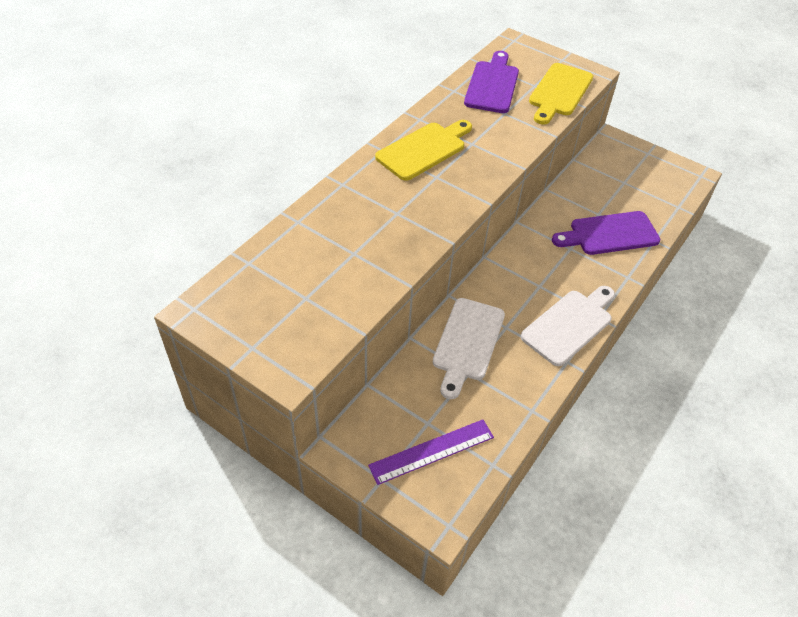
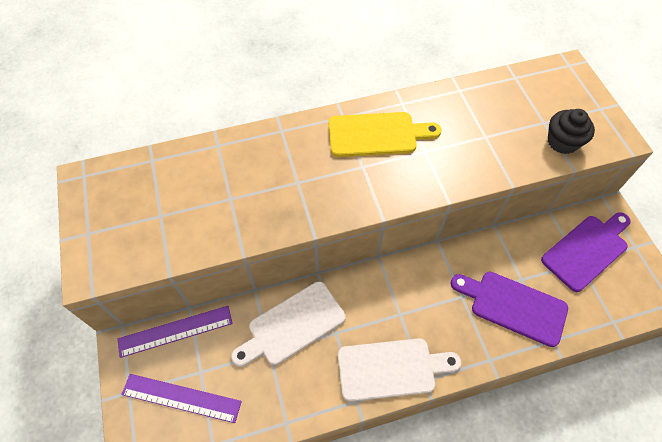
camera: 40 degrees right, 10 degrees up
purple cutting board [464,51,519,113] -> purple cutting board moved to [541,212,631,292]
yellow cutting board [529,63,593,125] -> black cupcake [548,109,595,154]
none -> purple ruler [117,306,233,358]

